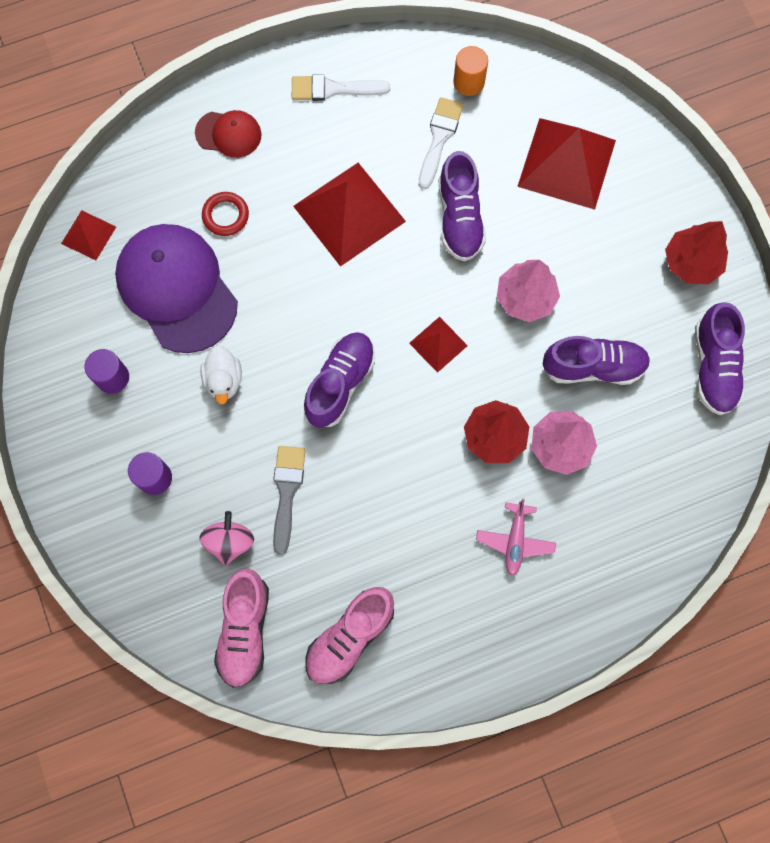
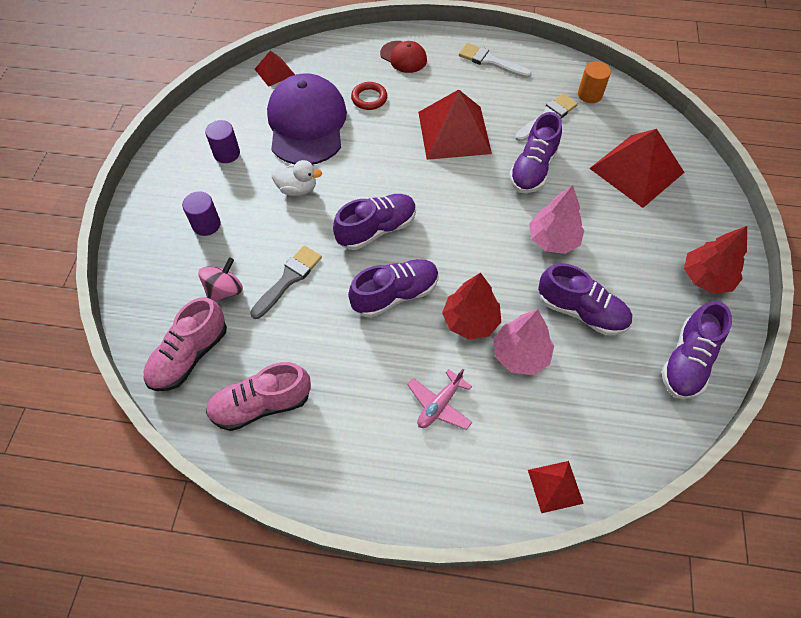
camera: 30 degrees right, 15 degrees down
white duck [200,345,242,405] -> white duck turned 105 degrees counterclockwise [271,160,322,196]
red pyramid [409,317,468,373] -> red pyramid moved to [528,461,584,513]
none -> purple shoe [348,259,439,318]

